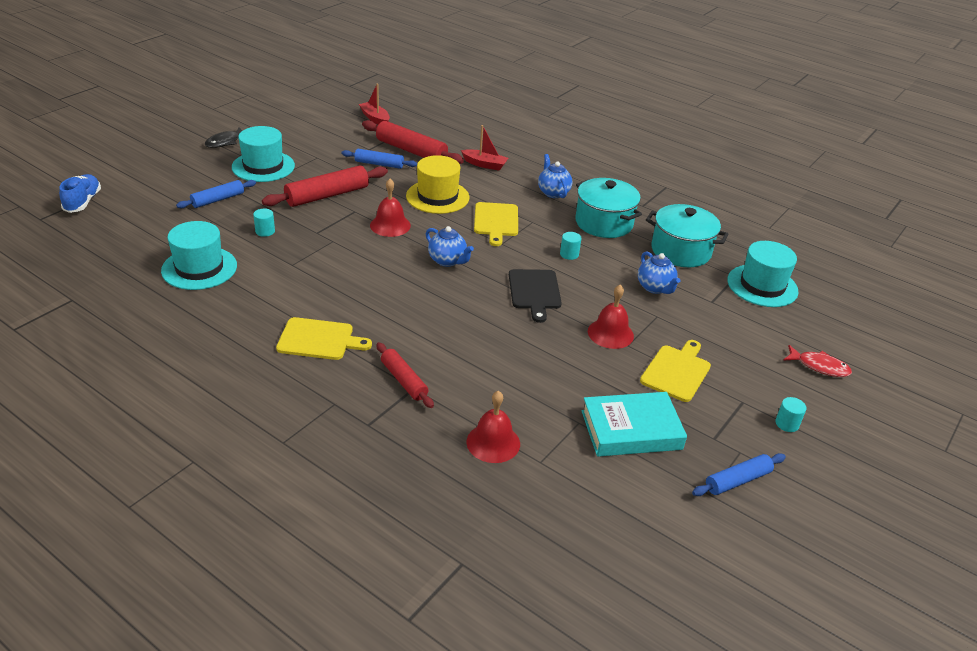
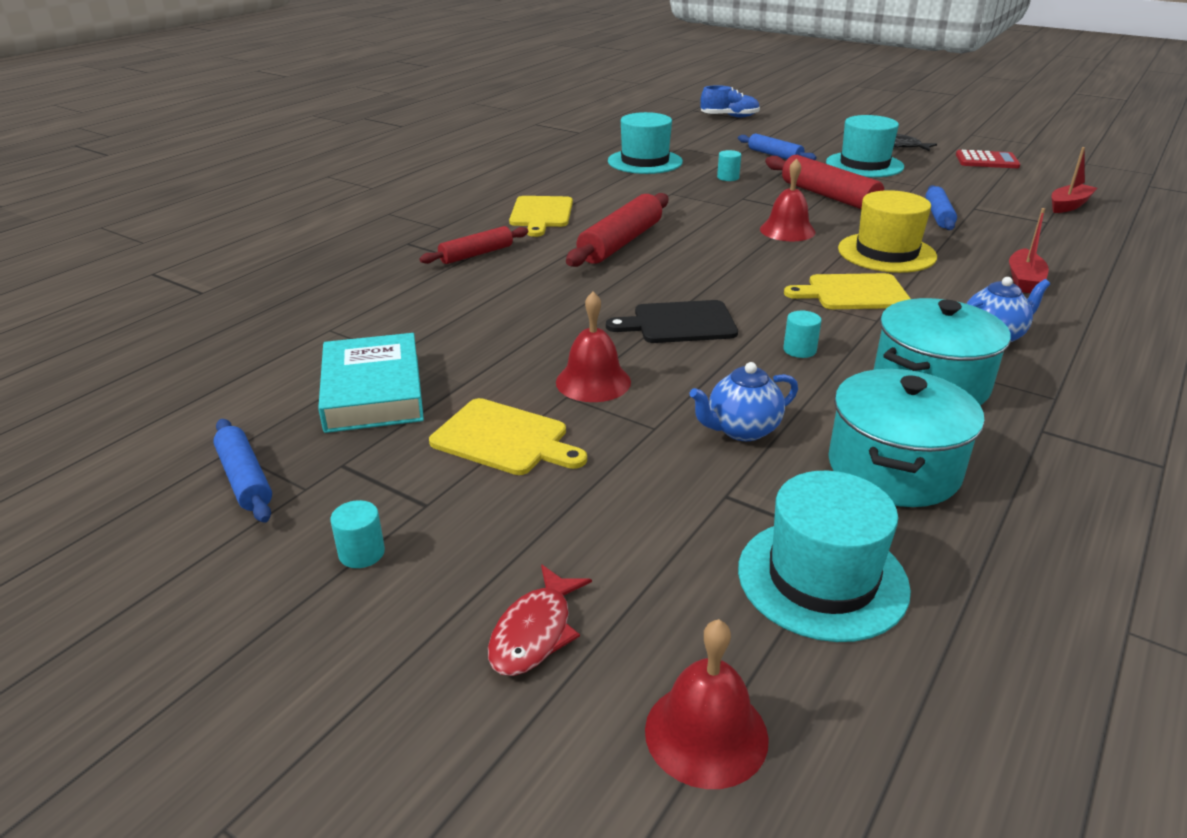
camera: 90 degrees right, 5 degrees down
red rolling pin [362,120,464,164] -> red rolling pin moved to [566,193,668,267]
blue teapot [426,226,474,267] -> none
red bell [466,391,520,463] -> red bell moved to [645,619,769,789]
none -> red calculator [956,150,1020,168]

